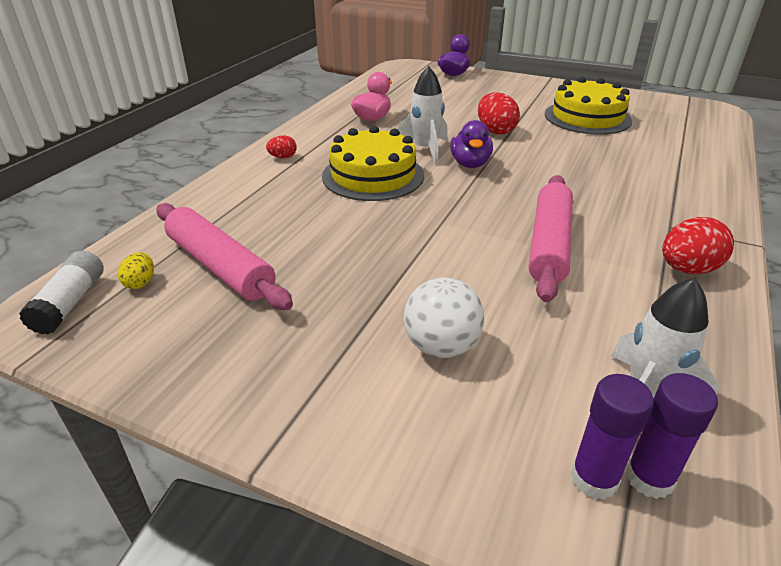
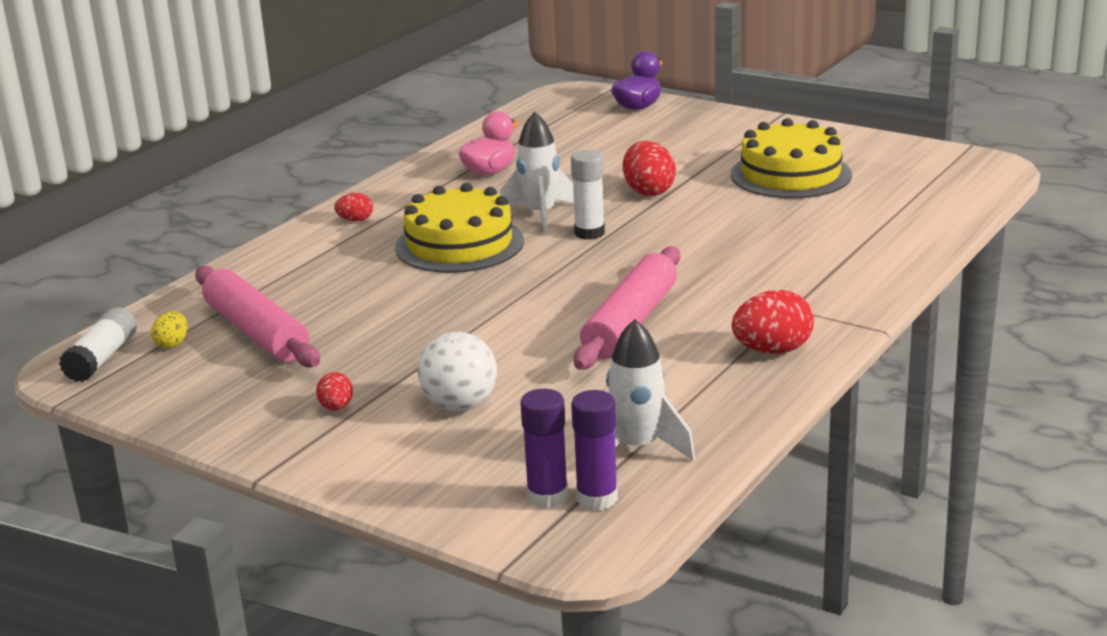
camera: 10 degrees right, 10 degrees down
purple duck [450,120,493,168] -> white glue stick [571,150,605,240]
none -> red egg [316,372,353,411]

